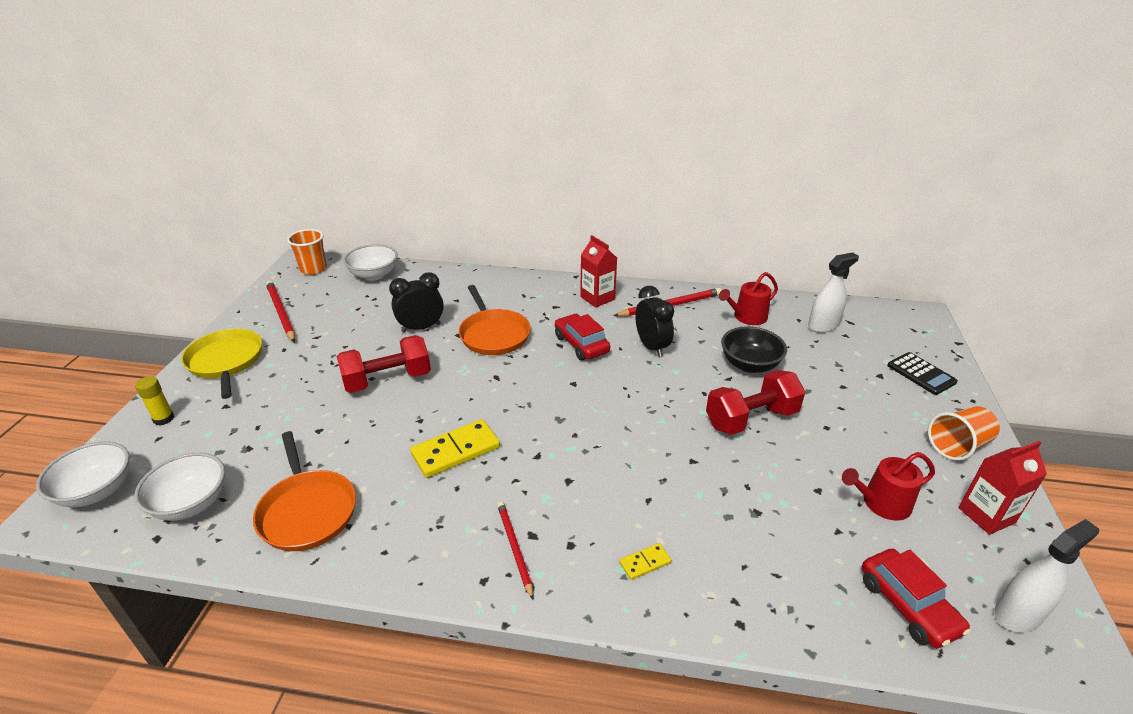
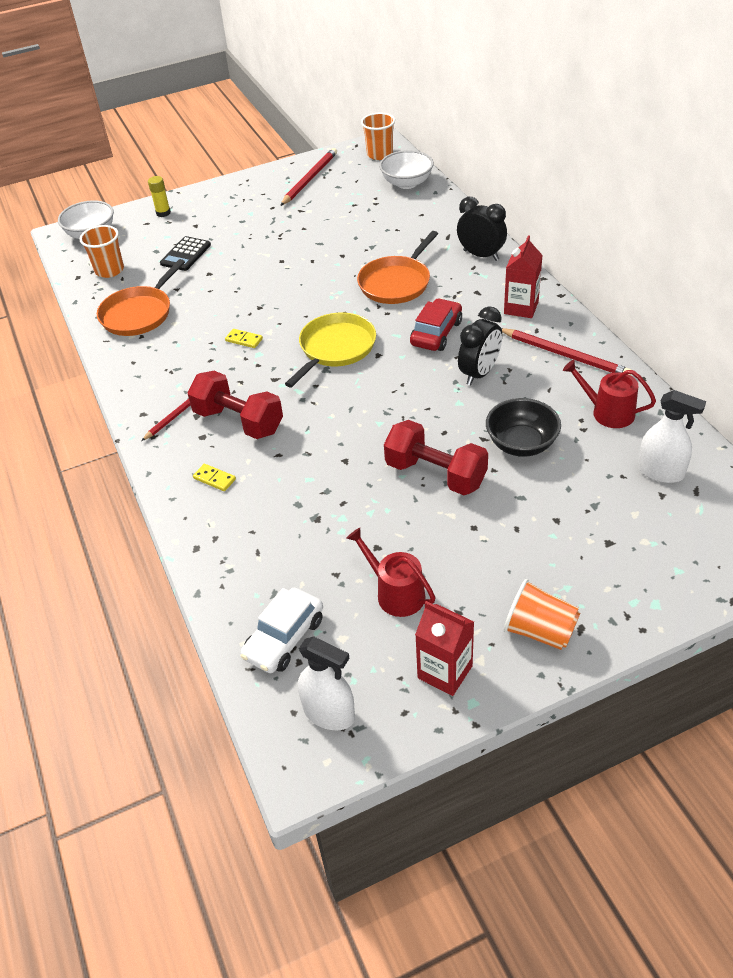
camera: 60 degrees right, 10 degrees up
white bowl [134,453,225,521] -> orange cup [80,225,124,278]
yellow pan [181,329,262,399] -> yellow pan moved to [285,313,376,388]
red dumbbell [337,335,431,393] -> red dumbbell moved to [187,371,283,439]
black clock [389,272,444,332] -> black clock moved to [457,197,507,261]
yellow domino [410,419,500,478] -> yellow domino [225,329,263,348], size x0.49
red car [862,549,971,648] -> white car [240,588,323,673]
black calculator [887,352,958,395] -> black calculator moved to [160,236,211,271]

